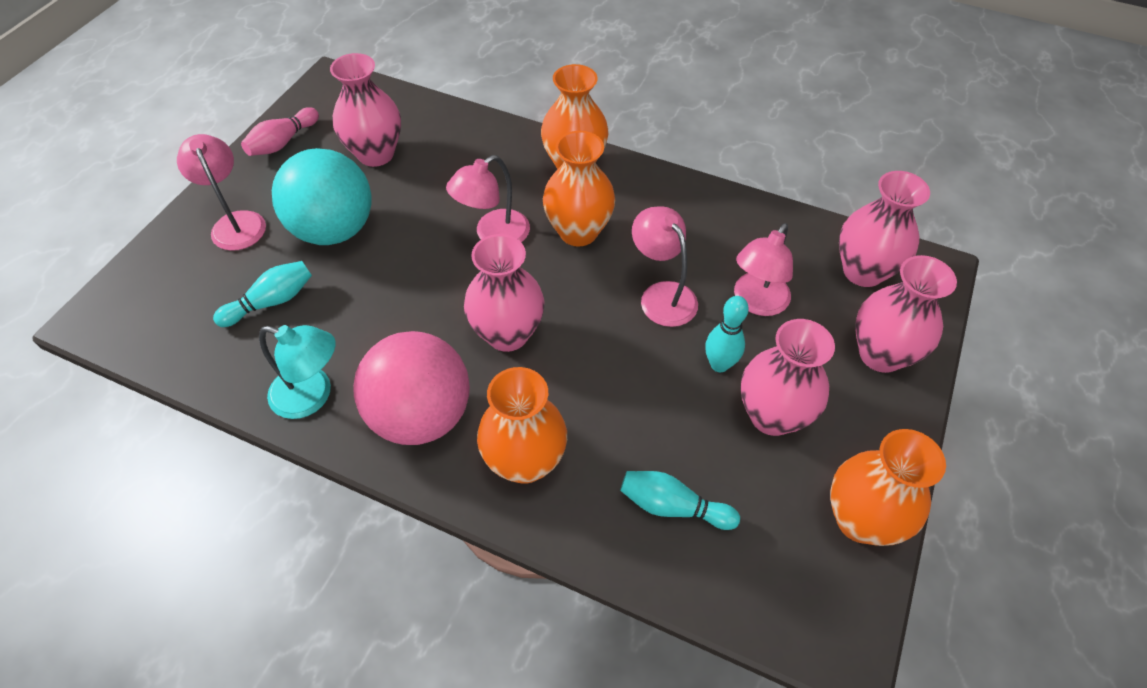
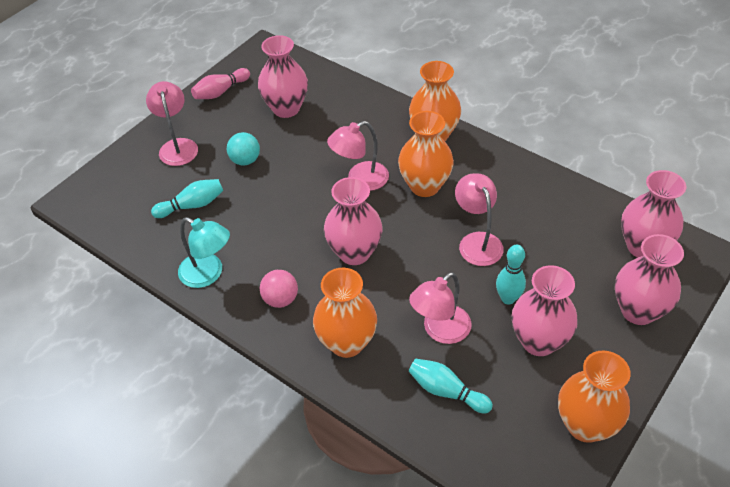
camera: 15 degrees right, 5 degrees down
turquoise ball [272,148,372,245] -> turquoise ball [227,132,260,166], size x0.48
pink ball [353,331,470,445] -> pink ball [260,270,298,308], size x0.48
pink lamp [734,223,793,316] -> pink lamp moved to [409,272,472,344]

